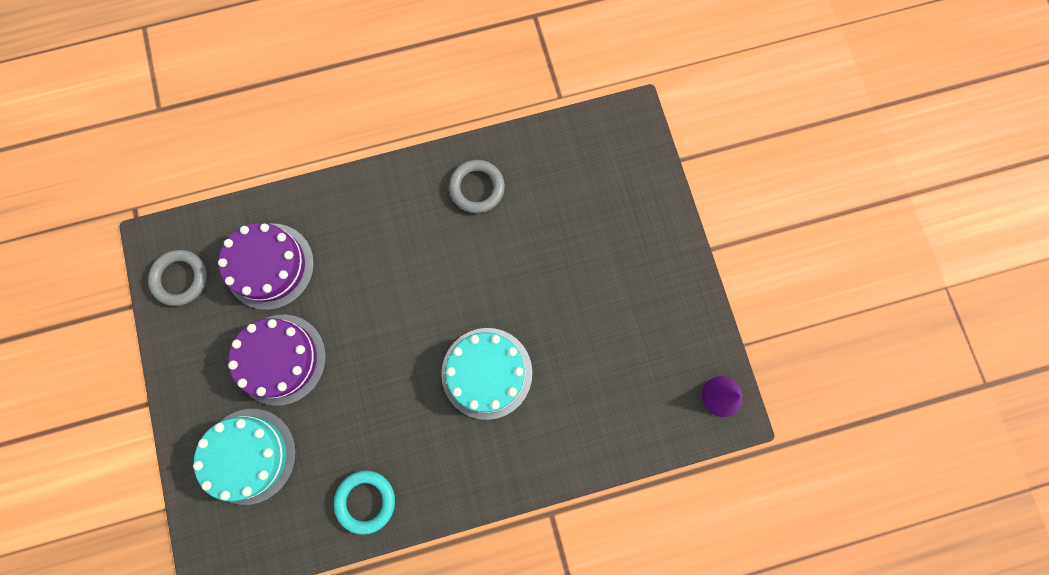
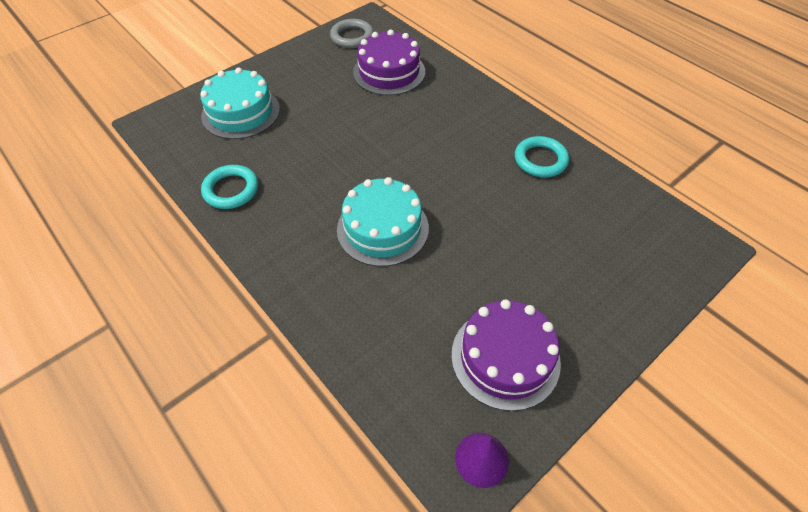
camera: 65 degrees right, 25 degrees down
purple cake [228,314,326,406] -> purple cake moved to [451,299,561,411]
grey ring [449,160,505,213] -> turquoise ring [515,136,569,178]

